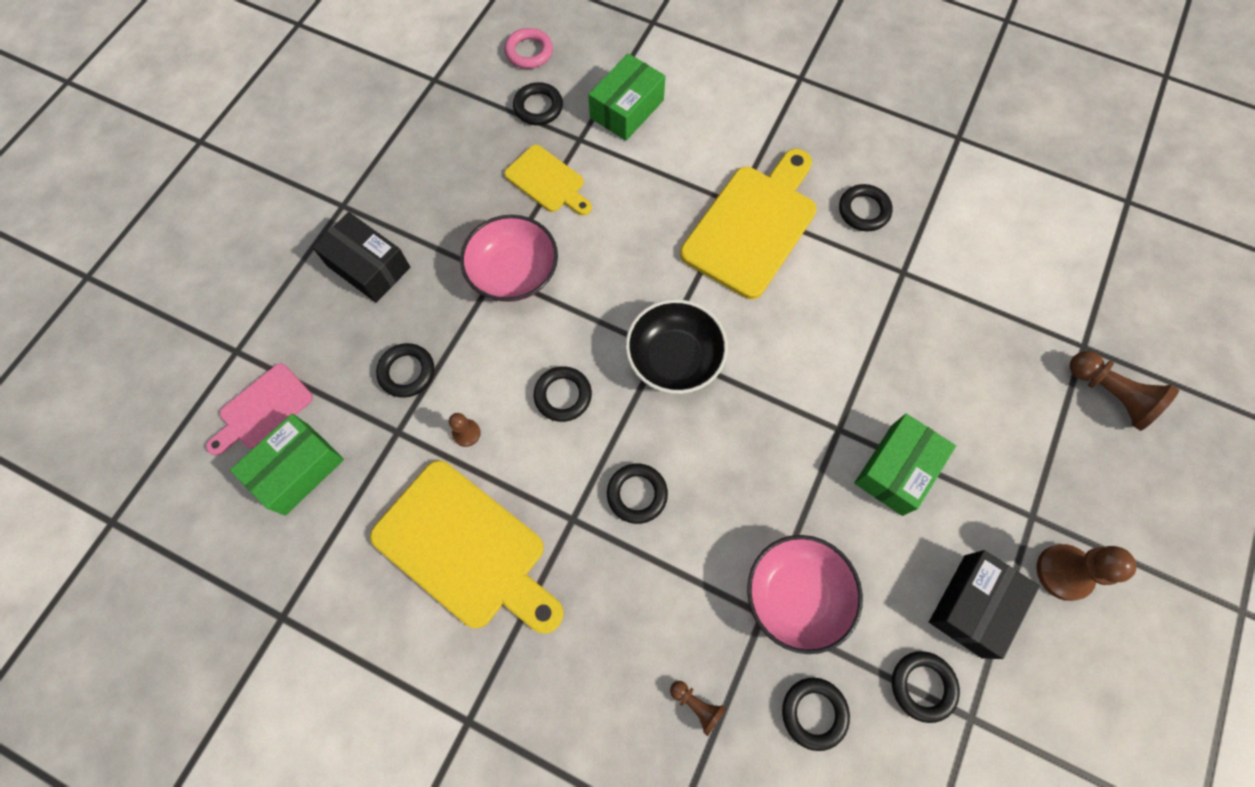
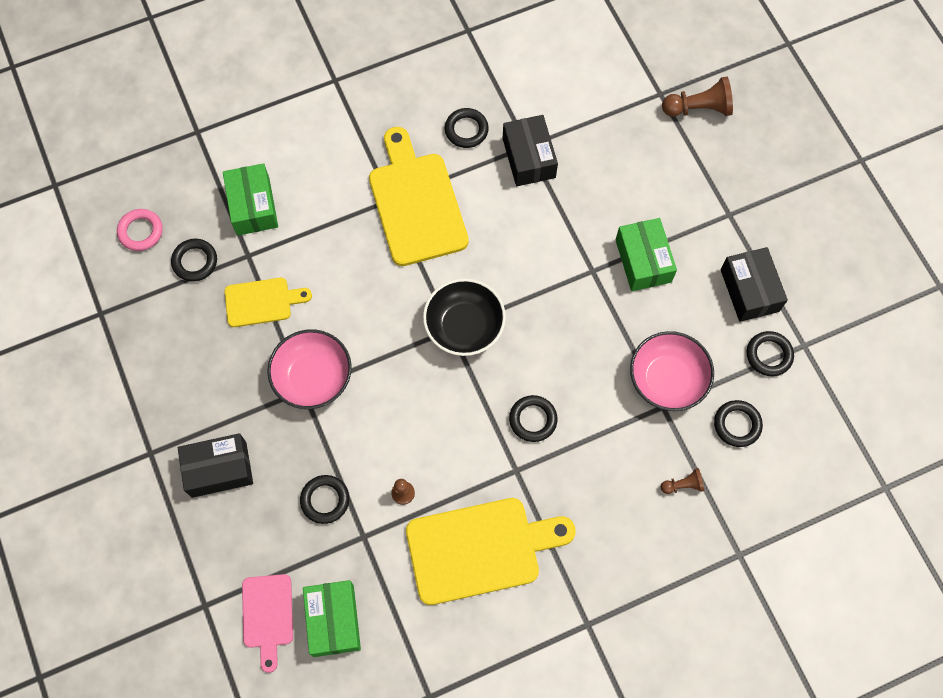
camera: 50 degrees left, 0 degrees up
black ring [534,366,592,422] -> none
brown pawn [1036,544,1136,601] -> none
none -> black box [503,115,558,186]

